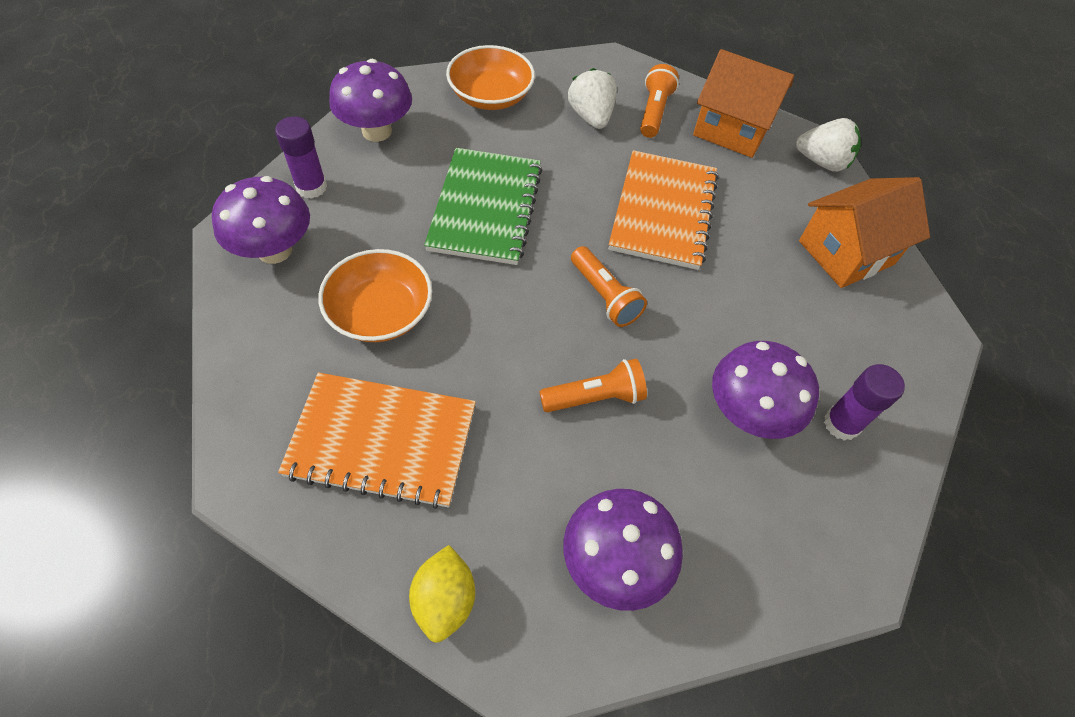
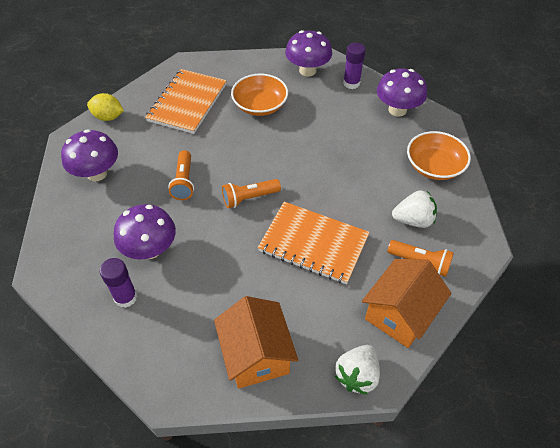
camera: 105 degrees right, 5 degrees down
green notebook [424,148,543,265] -> none

